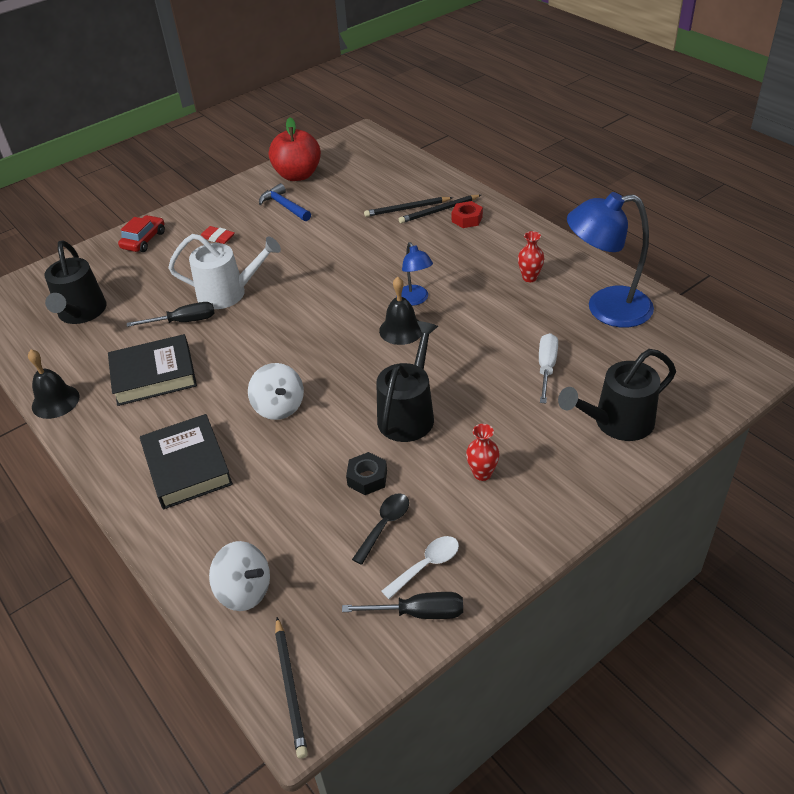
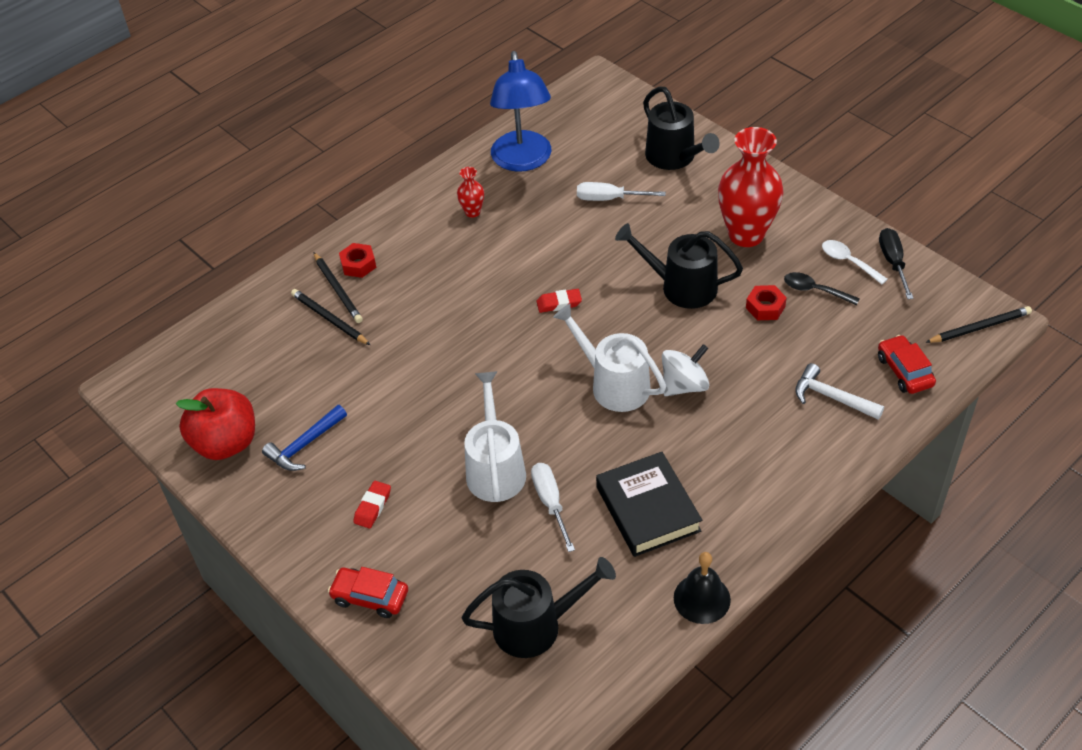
camera: 95 degrees left, 5 degrees up
black screwdriver [127,302,215,327] -> white screwdriver [531,463,575,552]
black book [140,414,233,509] -> none
white spinning top [209,541,270,611] -> red car [878,335,936,394]
black nut [346,452,387,495] -> red nut [746,285,787,320]
black pencil [364,197,453,217] -> black pencil turned 150 degrees clockwise [291,289,370,345]
black bell [379,277,422,345] -> red eraser [537,289,582,313]
blue lamp [396,242,433,306] -> none
red vase [466,424,500,481] -> red vase [718,127,784,247], size x2.25
none -> white watering can [553,303,666,412]
none -> white hammer [795,363,884,420]

